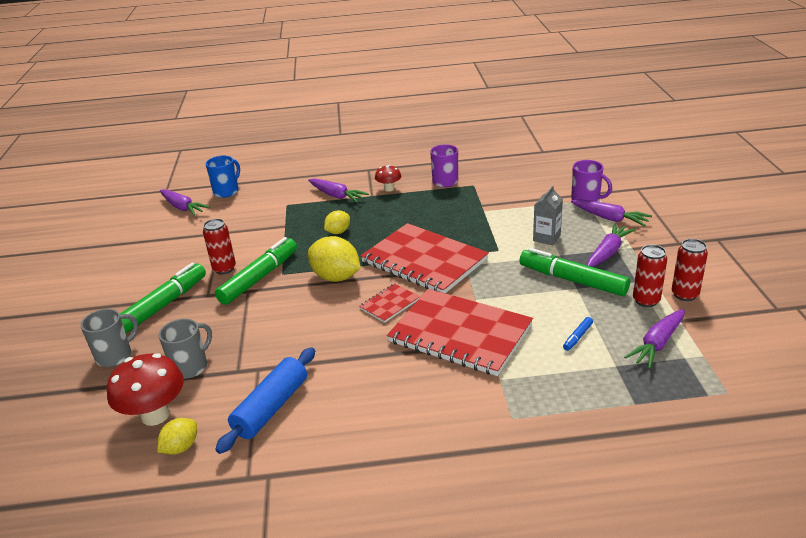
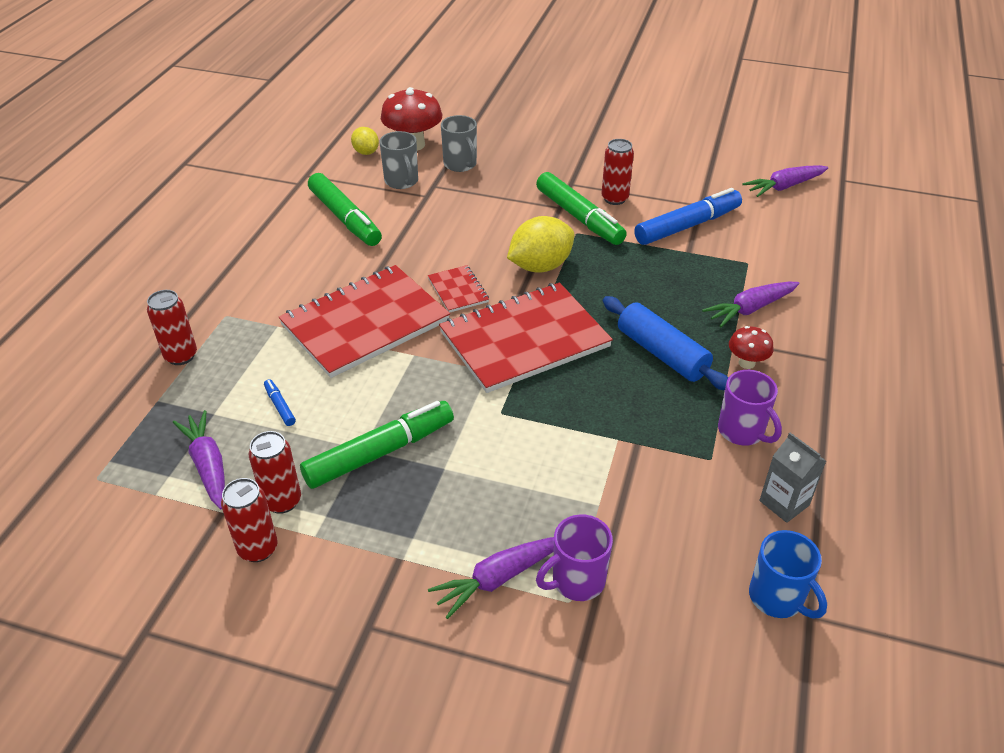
camera: 110 degrees right, 10 degrees up
grey mug [80,309,138,367] -> grey mug moved to [380,131,418,189]
green marker [120,263,206,334] -> green marker moved to [308,173,382,246]
blue mug [206,155,240,198] -> blue mug moved to [749,530,827,619]
blue rolling pin [215,347,315,454] -> blue rolling pin moved to [603,296,728,390]
yellow lemon [324,210,350,234] -> none
grey carton [533,186,563,245] -> grey carton moved to [759,433,826,523]
purple carrot [587,224,635,267] -> none
none -> red can [147,290,197,365]
none -> blue marker [634,188,742,245]

